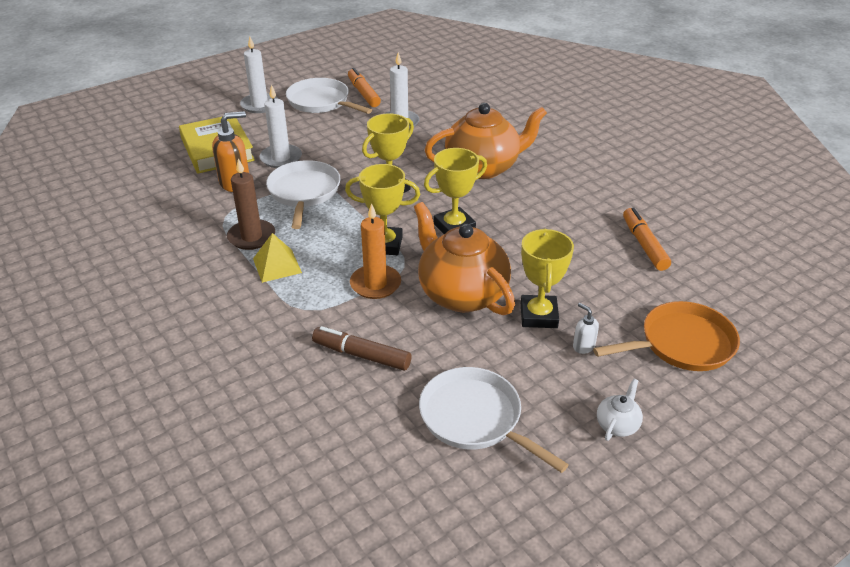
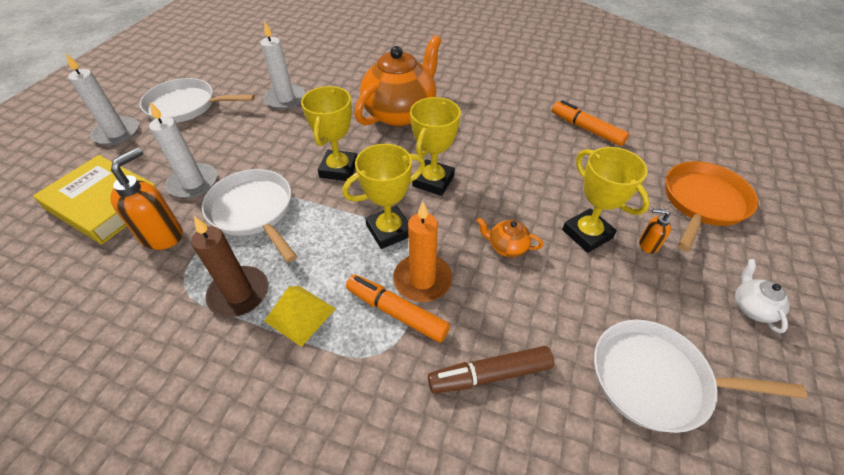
camera: 35 degrees left, 10 degrees up
orange marker [348,68,381,107] -> orange marker moved to [346,275,450,343]
orange teapot [414,202,515,315] -> orange teapot [477,218,544,257], size x0.41
white soap dispenser [573,303,599,354] -> orange soap dispenser [639,209,671,254]

